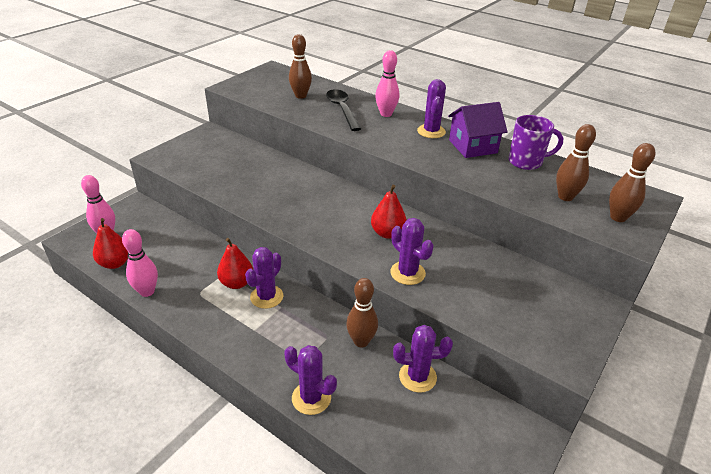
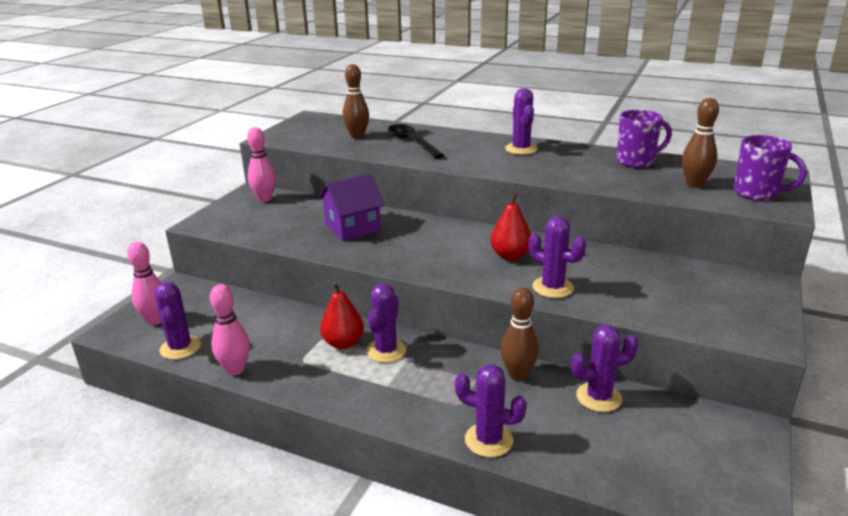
camera: 10 degrees left, 10 degrees down
red pear [93,218,128,269] -> purple cactus [154,282,201,360]
pink bowling pin [375,50,399,117] -> pink bowling pin moved to [247,127,276,202]
purple house [448,102,508,158] -> purple house moved to [318,174,385,241]
brown bowling pin [609,143,655,222] -> purple mug [733,135,807,201]

